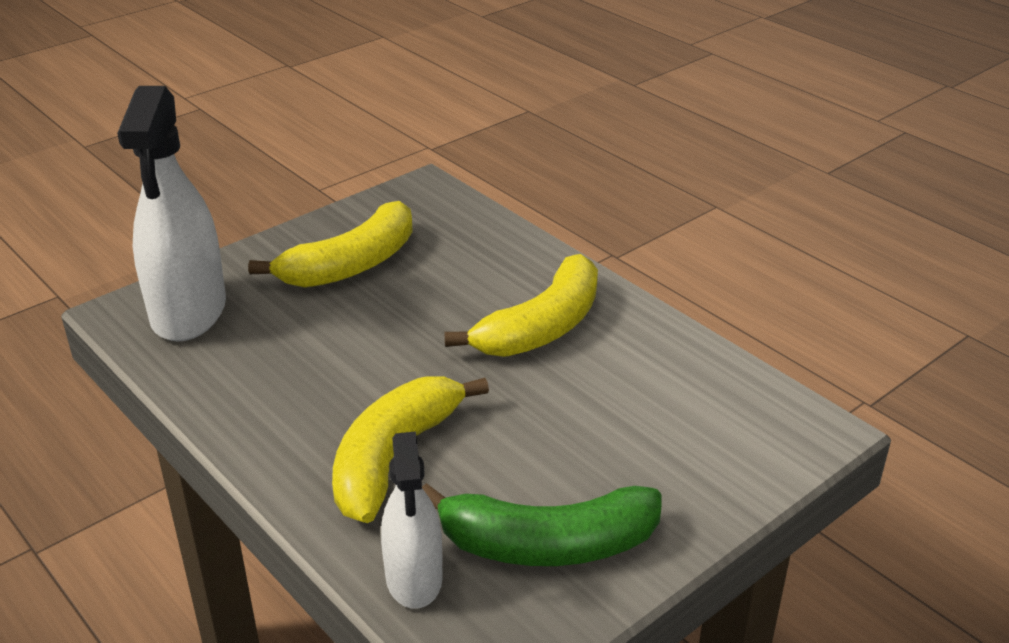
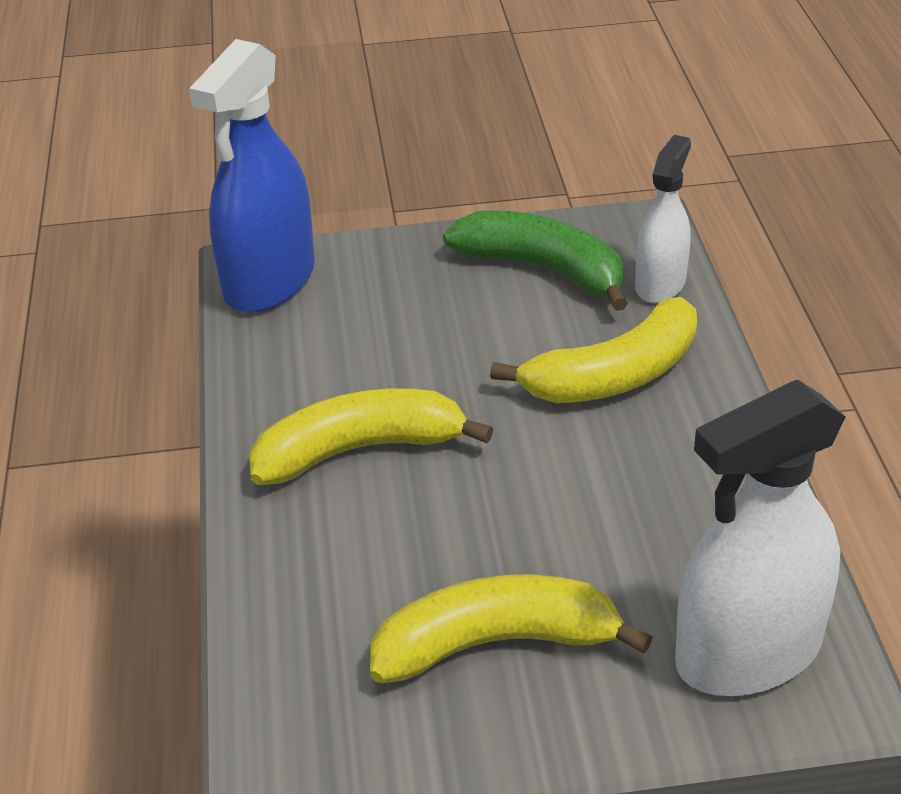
camera: 145 degrees left, 5 degrees up
white spray bottle [117,86,226,342] -> white spray bottle turned 150 degrees counterclockwise [675,379,845,696]
none -> blue spray bottle [189,39,315,313]

